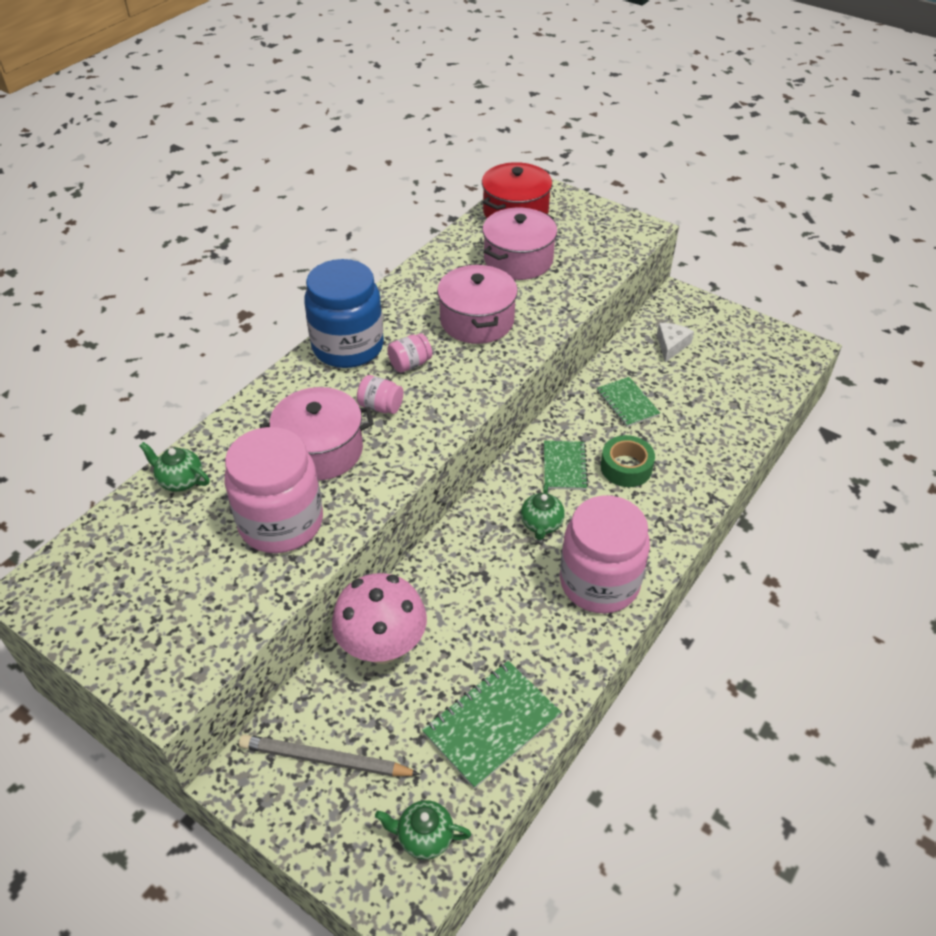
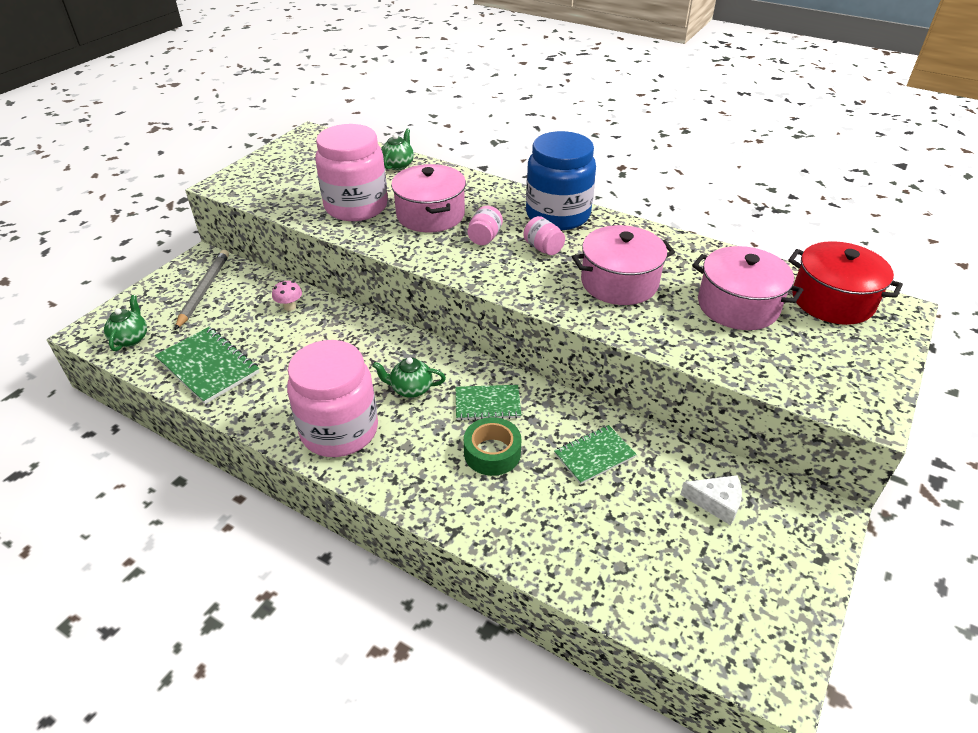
camera: 85 degrees right, 5 degrees down
pink mushroom [332,573,427,664] -> pink mushroom [272,280,302,311], size x0.42

